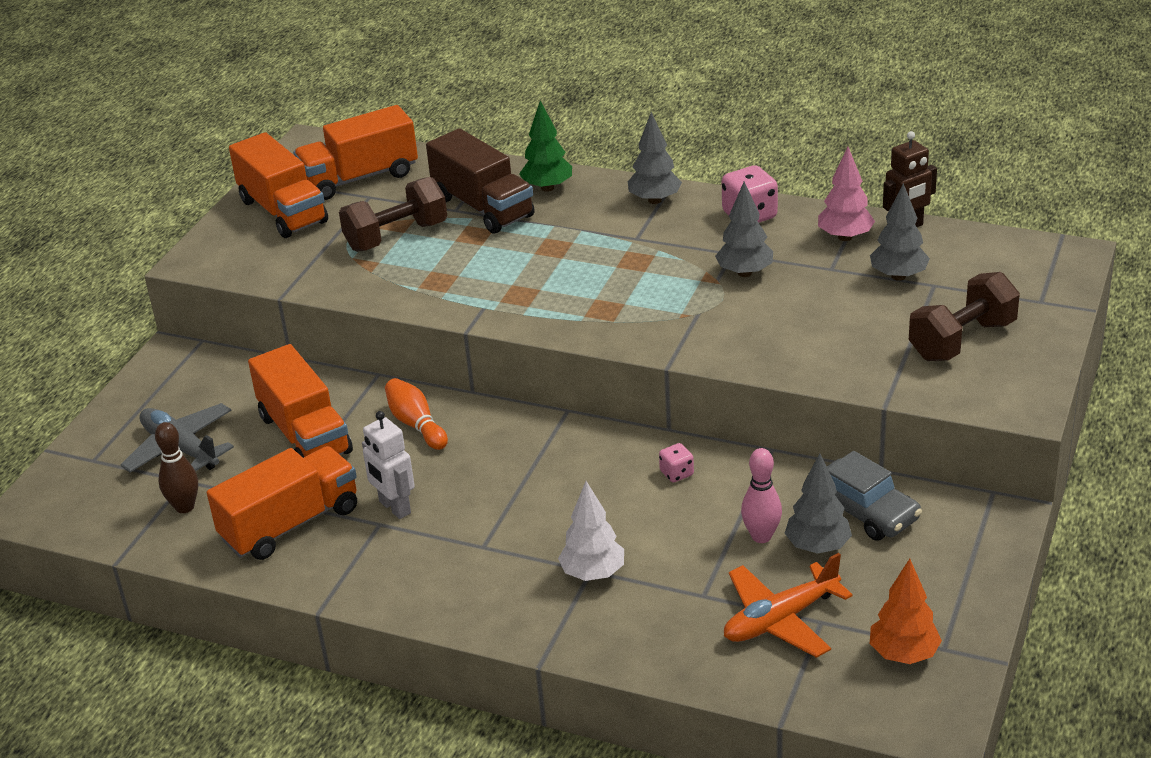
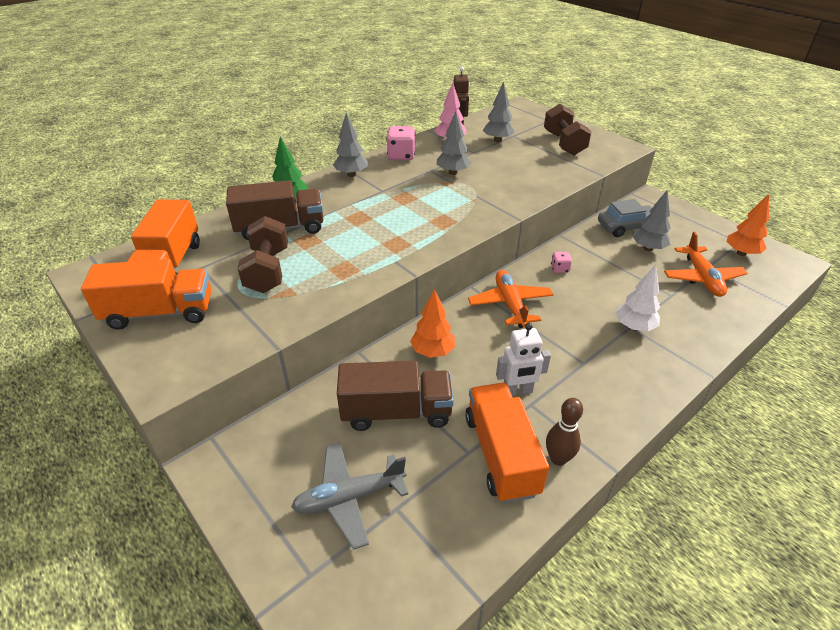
camera: 65 degrees left, 5 degrees up
brown bowling pin [155,422,198,513] -> brown bowling pin moved to [546,398,583,466]
orange truck [248,344,353,458] -> brown truck [337,361,454,431]
orange bowling pin [385,378,448,450] -> orange tree [410,289,455,358]
pink bowling pin [741,448,782,543] -> none
none -> orange plane [468,270,554,328]

